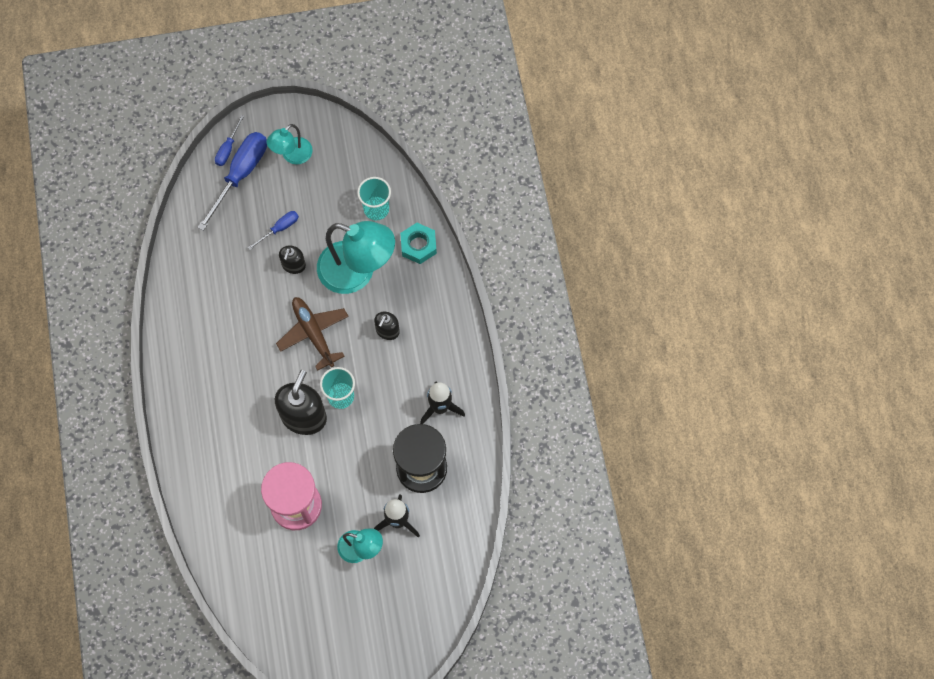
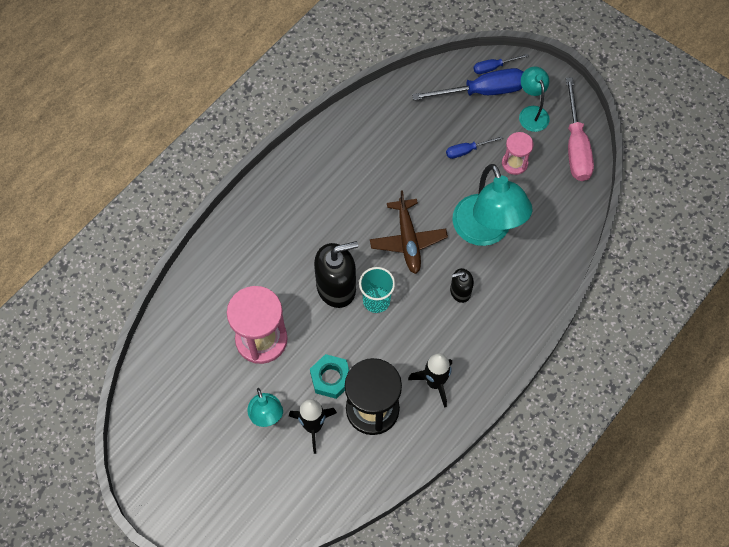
camera: 50 degrees right, 5 degrees down
blue screwdriver [248,211,299,250] -> blue screwdriver turned 150 degrees clockwise [446,136,503,159]
turquoise lamp [267,124,313,164] -> turquoise lamp turned 75 degrees clockwise [519,67,550,132]
brown plane [276,297,349,371] -> brown plane turned 150 degrees clockwise [370,190,448,274]
black soap dispenser [279,246,306,274] -> none
turquoise cup [357,177,391,221] -> none
turquoise nut [400,223,437,264] -> turquoise nut moved to [310,354,349,399]
none -> pink hourglass [502,132,534,175]
none -> pink screwdriver [566,77,594,181]

